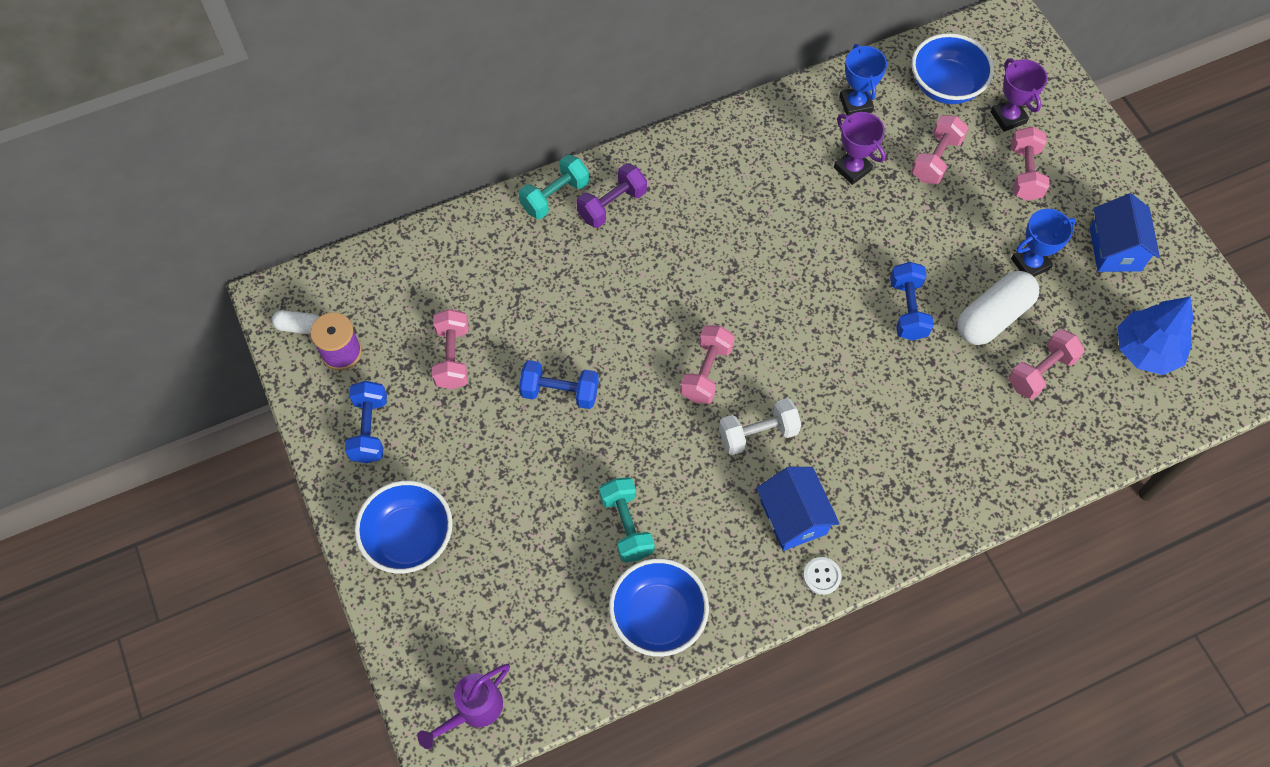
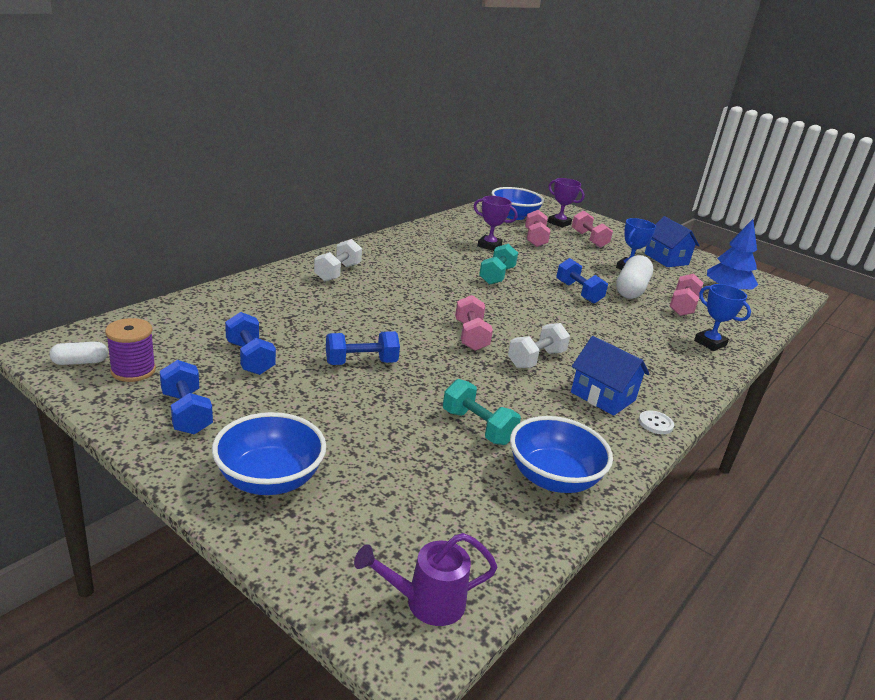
camera: 30 degrees left, 35 degrees down
purple watering can [417,664,510,749] -> purple watering can turned 60 degrees clockwise [354,533,498,626]
pink dumbbell [432,309,468,389] -> blue dumbbell [225,312,276,375]
turquoise dumbbell [519,154,589,219] -> turquoise dumbbell moved to [479,244,518,285]
purple dumbbell [576,163,647,228] -> white dumbbell [314,239,362,282]
blue trophy [839,44,887,116] -> blue trophy moved to [694,284,751,351]

